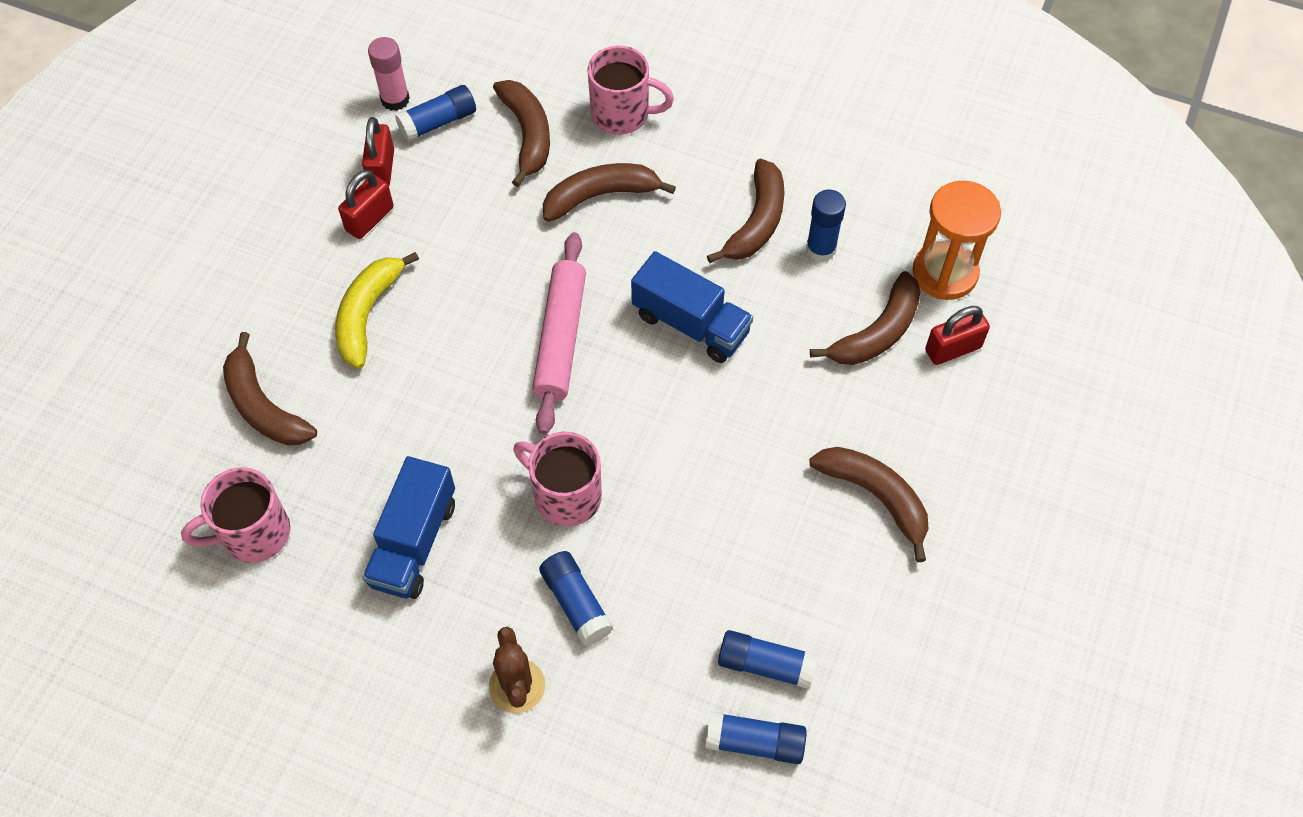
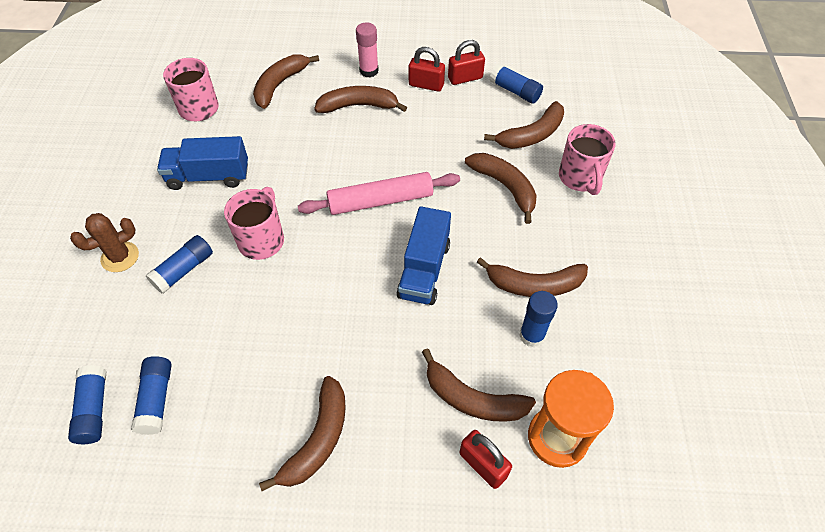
camera: 70 degrees right, 5 degrees down
yellow banana [335,252,419,369] -> brown banana [314,86,407,113]
pink glue stick [368,37,410,111] -> pink glue stick moved to [356,23,379,78]

